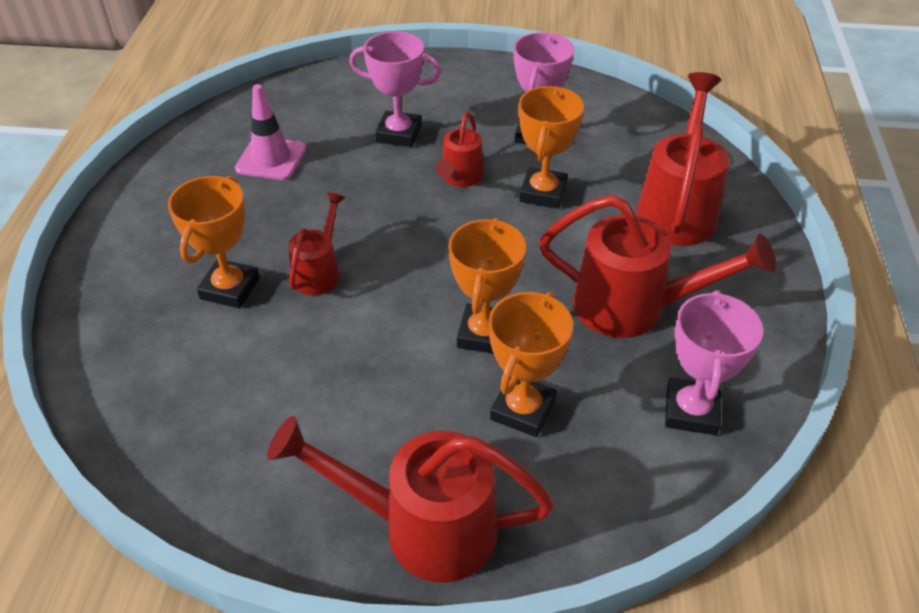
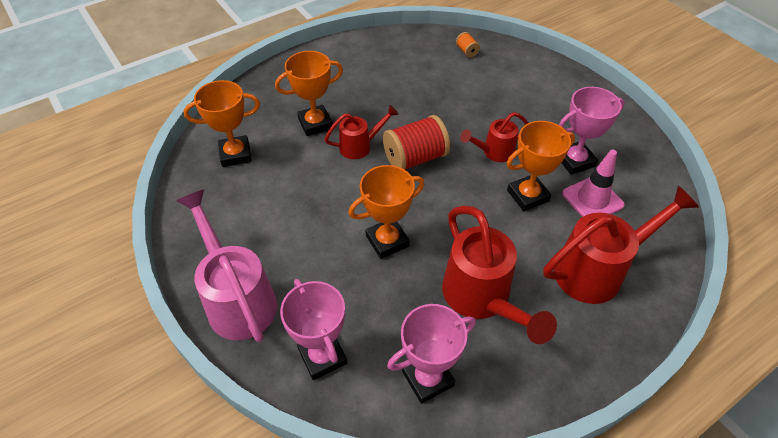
camera: 50 degrees right, 5 degrees up
pink traffic cone [235,84,306,180] -> pink traffic cone moved to [562,150,625,217]
red watering can [267,416,554,583] -> pink watering can [176,190,277,342]
pink trophy [349,31,441,147] -> pink trophy moved to [280,279,347,380]
orange trophy [488,292,573,437] -> orange trophy moved to [184,80,260,167]
none -> red spool [383,115,450,170]
none -> orange spool [456,32,480,57]

